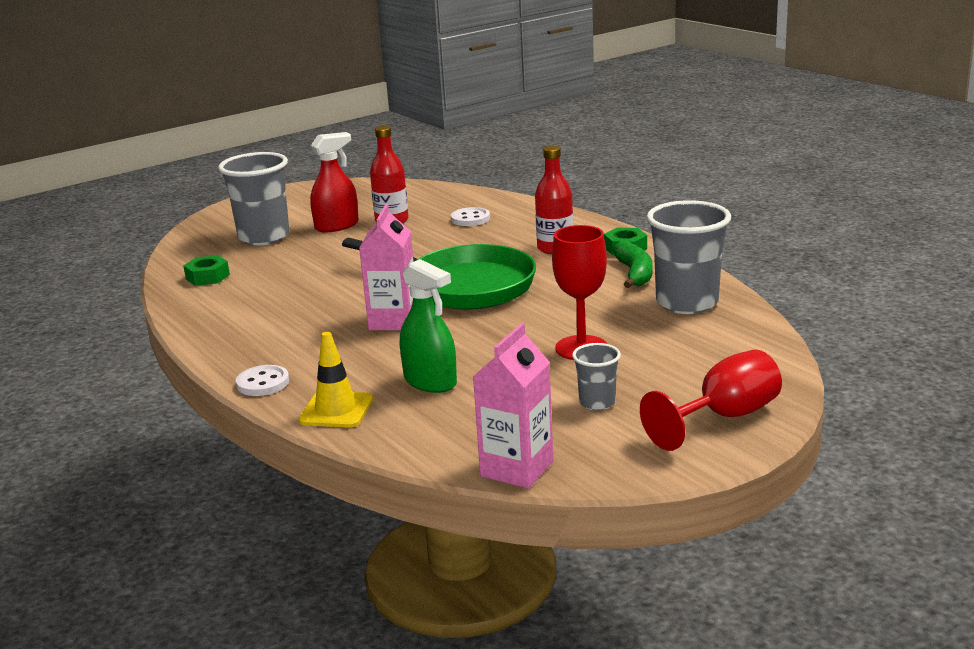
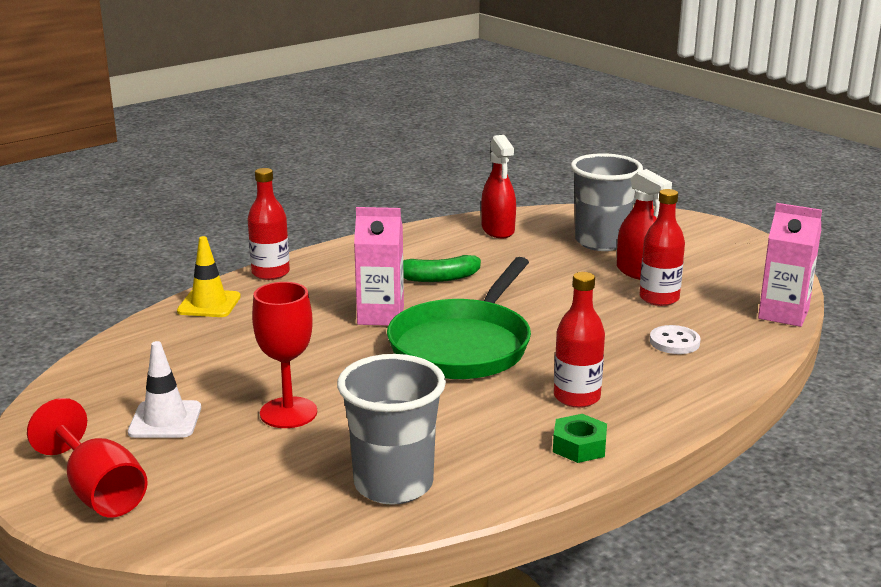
camera: 85 degrees right, 0 degrees up
green nut [183,255,230,286] -> red spray bottle [481,135,516,238]
white button [236,365,289,396] -> red bottle [247,168,290,280]
green spray bottle [400,259,457,393] -> none
pink carton [473,323,553,489] -> pink carton moved to [758,203,822,327]
grey cup [572,343,621,411] -> white traffic cone [128,341,201,438]
green banana [612,241,652,288] -> green banana moved to [403,255,481,282]

